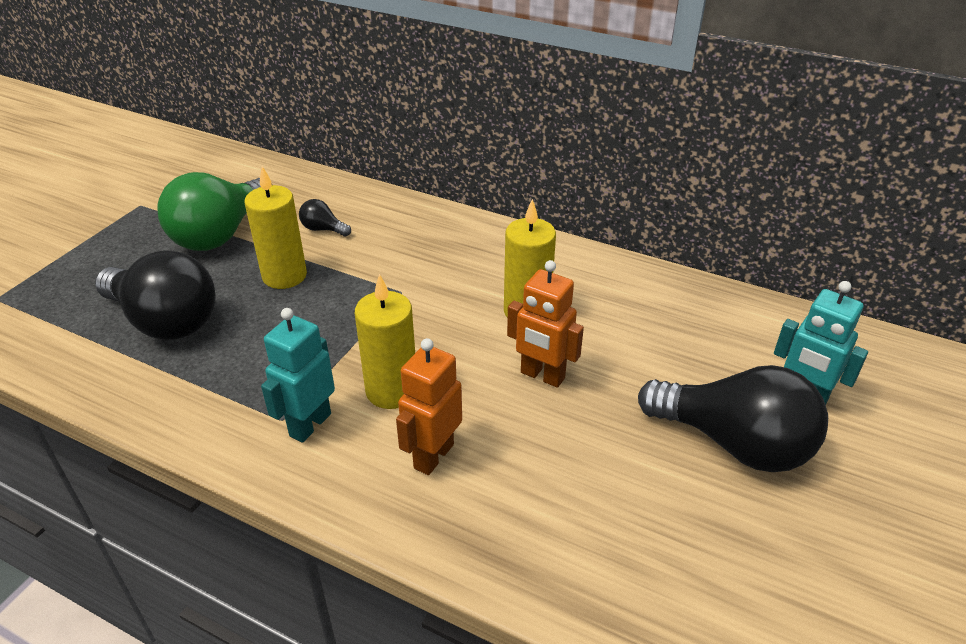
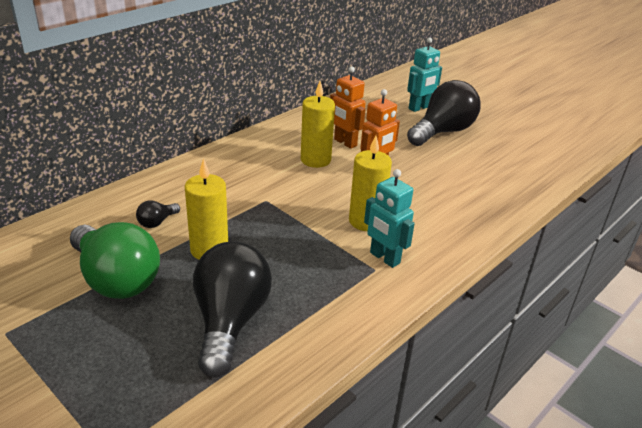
camera: 75 degrees left, 5 degrees down
black light bulb [95,250,216,340] -> black light bulb turned 45 degrees counterclockwise [193,241,272,378]
orange robot [396,338,462,475] -> orange robot moved to [330,66,366,149]

